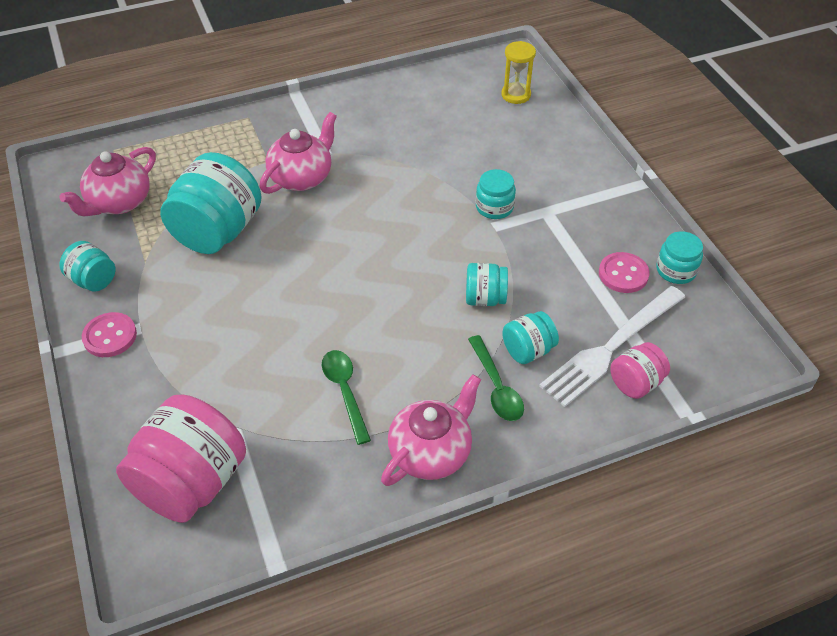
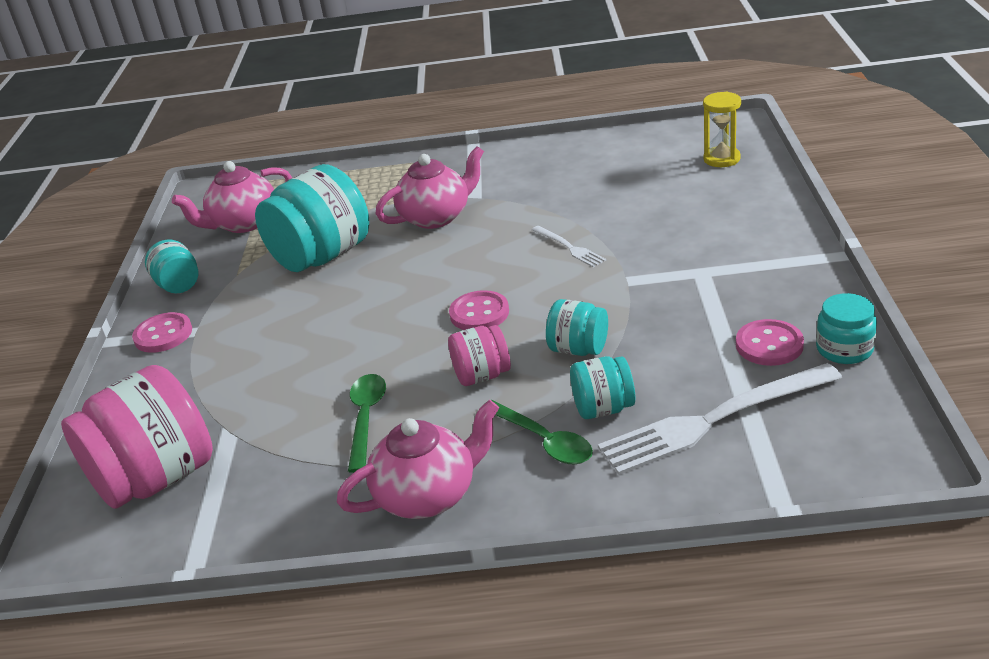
camera: 25 degrees right, 15 degrees down
green spoon [468,335,524,421] -> green spoon turned 45 degrees counterclockwise [481,400,593,464]
turquoise jar [476,169,516,219] -> none
pink jar [611,342,670,399] -> pink jar moved to [448,325,511,386]
none -> pink button [449,290,509,330]
none -> white fork [532,226,606,268]

